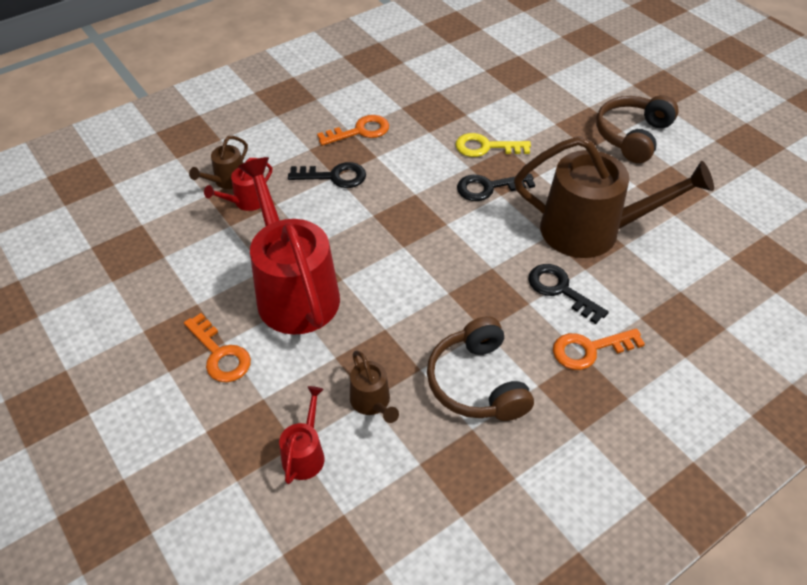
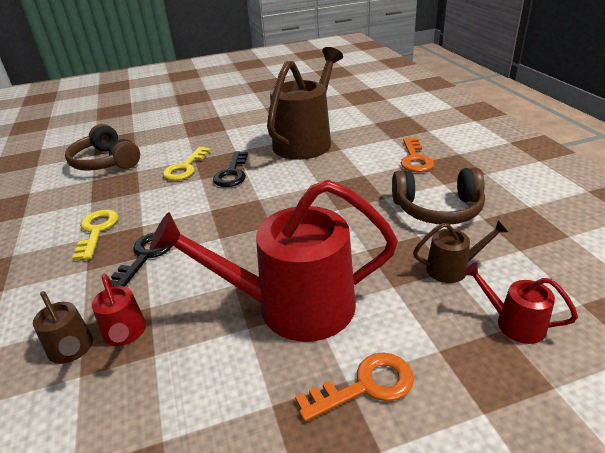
camera: 70 degrees left, 15 degrees down
orange key [317,115,389,146] -> yellow key [72,209,118,260]
black key [528,264,609,324] -> none
brown headphones [596,95,679,163] -> brown headphones moved to [65,124,140,171]

